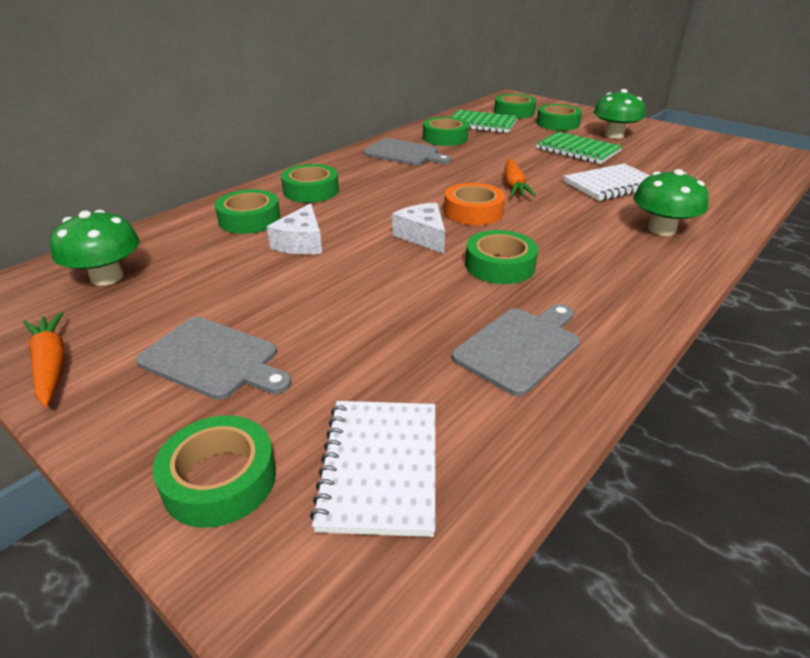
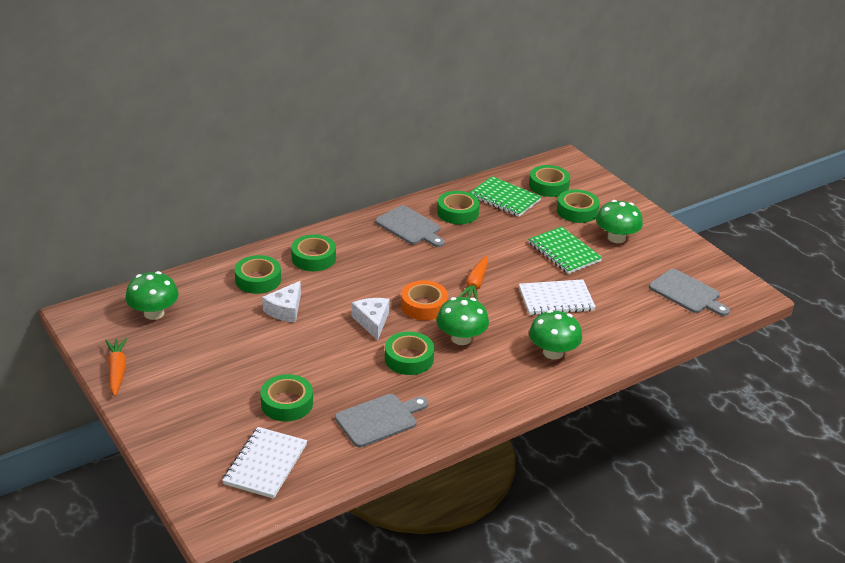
camera: 15 degrees right, 0 degrees up
grey cutting board [136,317,291,400] -> grey cutting board moved to [649,269,730,316]
green tape [153,416,276,528] -> green tape moved to [260,374,313,422]
none -> green mushroom [436,297,489,345]

